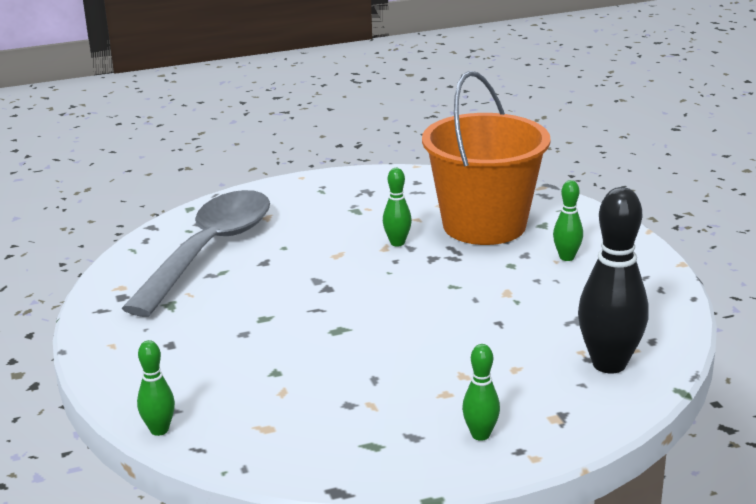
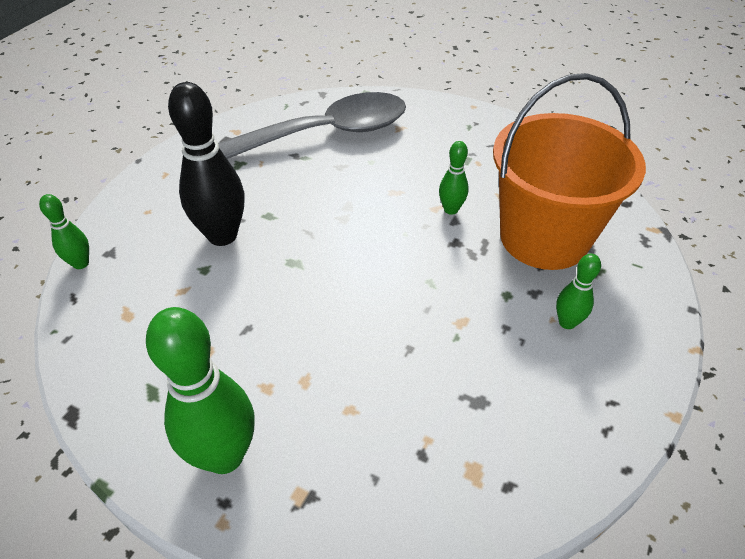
camera: 45 degrees right, 20 degrees up
green bowling pin [462,344,500,441] -> green bowling pin [146,307,255,474], size x1.98
black bowling pin [578,187,648,374] -> black bowling pin moved to [168,82,244,246]

